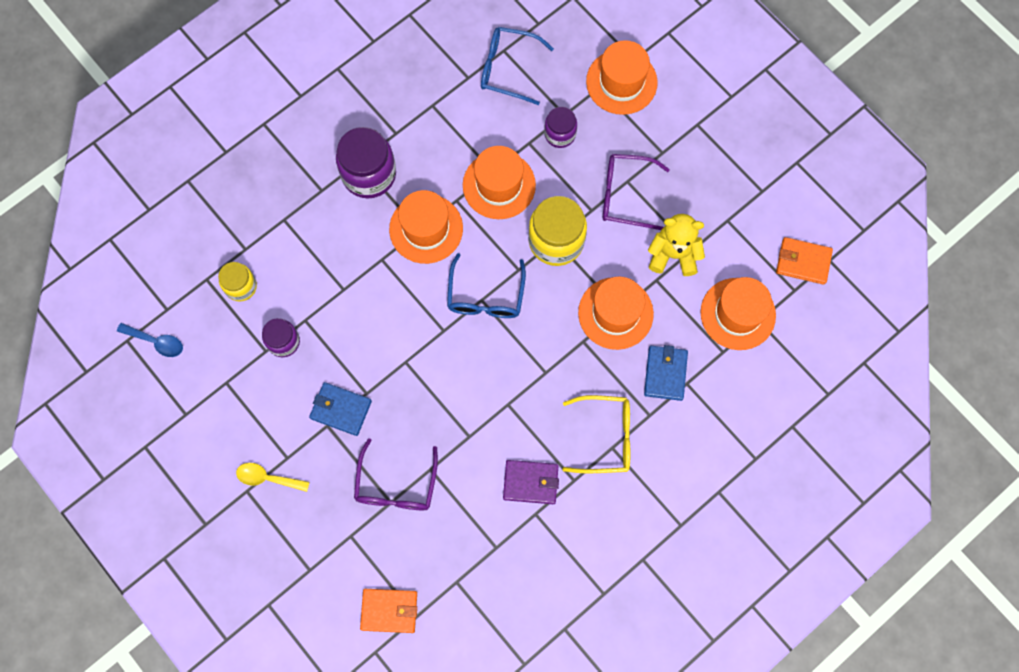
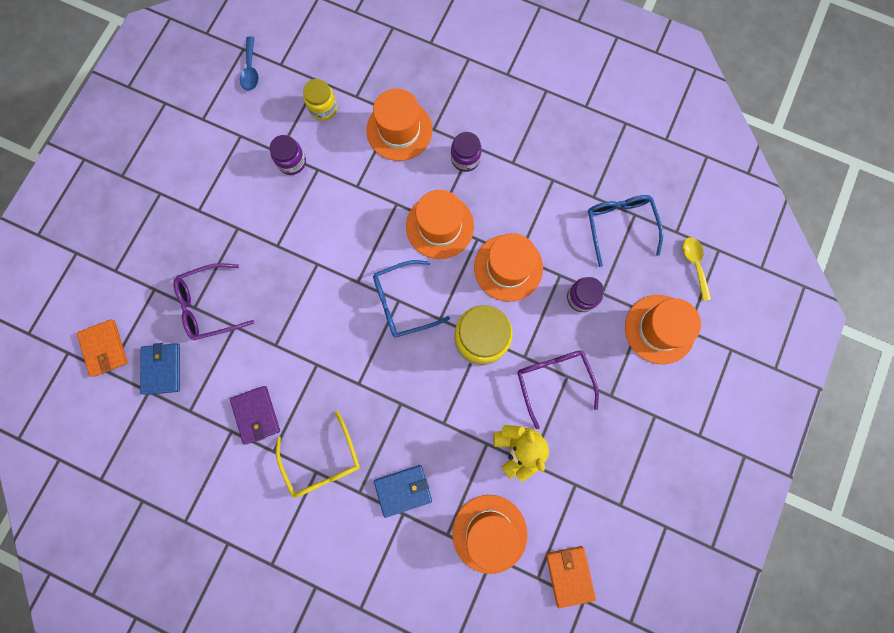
camera: 65 degrees right, 5 degrees up
yellow spoon [236,463,310,492] -> yellow spoon moved to [683,237,711,301]
blue wallet [309,382,372,436] -> blue wallet moved to [140,343,180,395]
purple jar [336,127,396,198] -> purple jar [451,132,482,172], size x0.58
orange hat [578,277,654,350] -> orange hat moved to [366,89,432,161]

